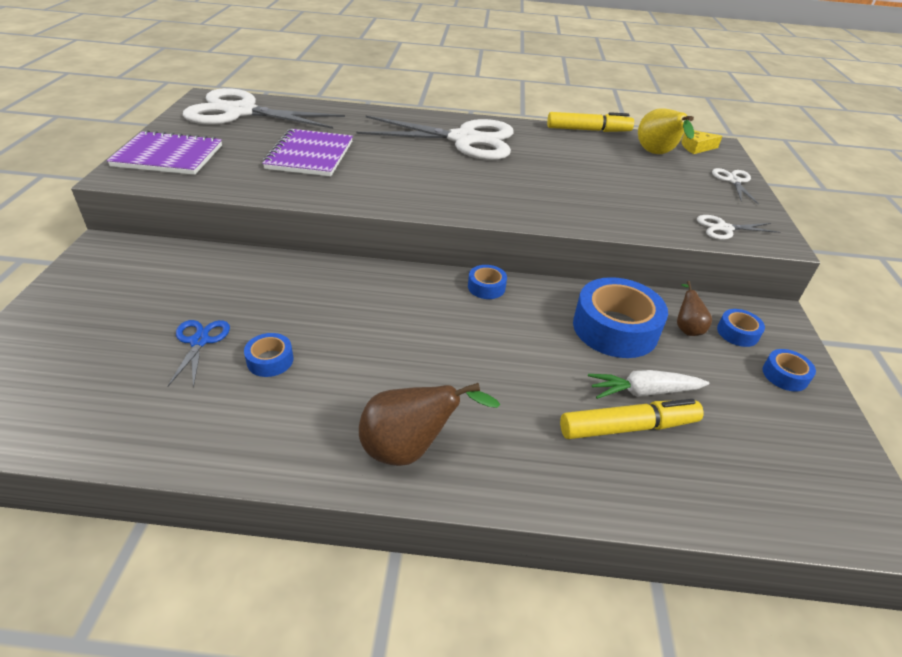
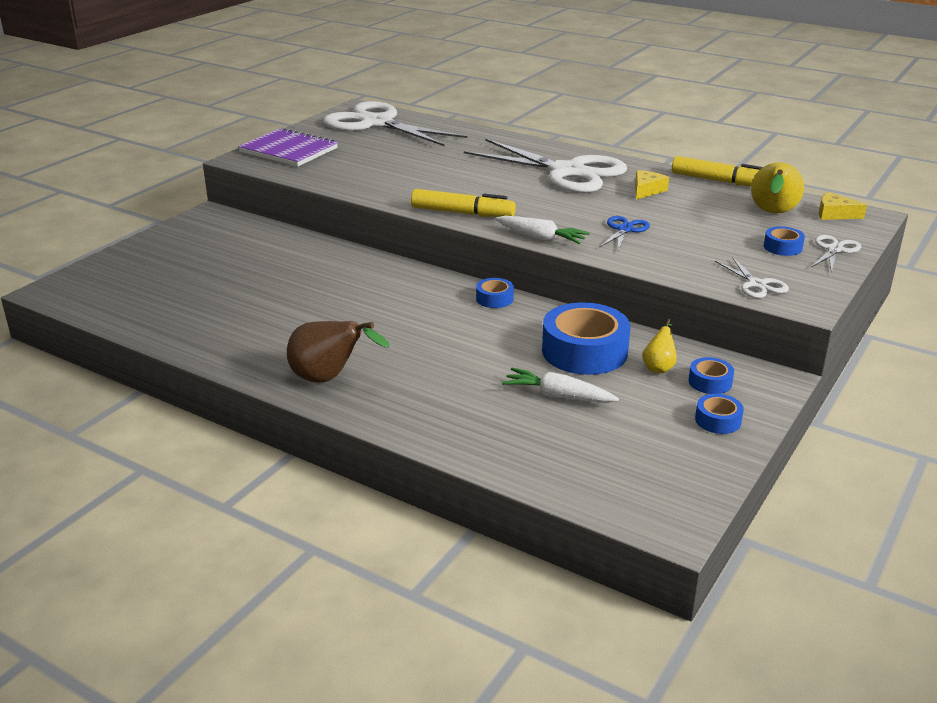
camera: 30 degrees right, 10 degrees down
blue scissors [167,320,230,388] -> blue scissors moved to [599,216,650,251]
blue tape [244,333,293,377] -> blue tape moved to [764,226,805,256]
purple notebook [262,129,353,177] -> none
yellow marker [560,399,704,439] -> yellow marker moved to [411,189,516,217]
brown pear [677,281,712,336] -> yellow pear [642,319,677,373]
white scissors [697,215,781,240] -> white scissors turned 135 degrees counterclockwise [715,257,789,298]
none -> white carrot [495,216,590,244]
none -> yellow cheese [635,170,669,200]

